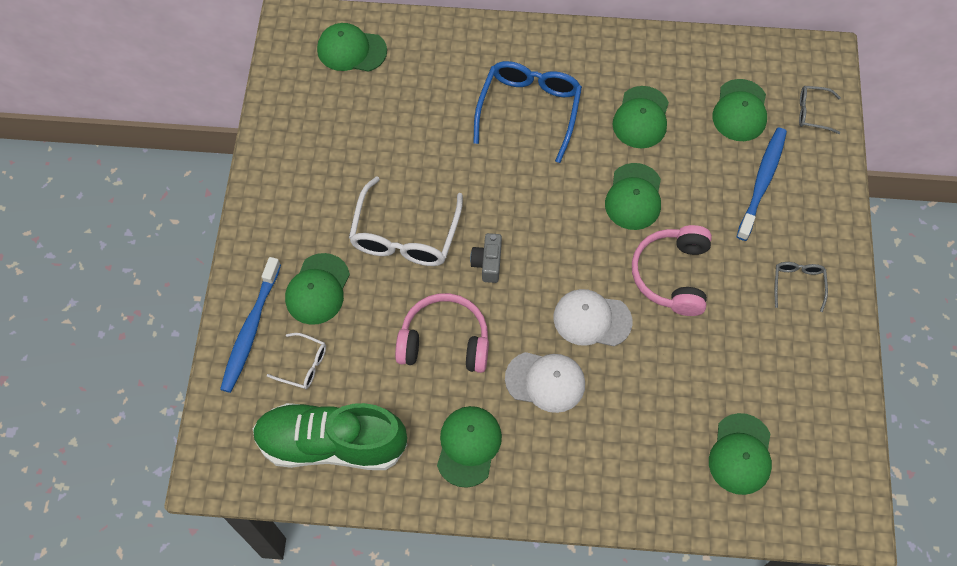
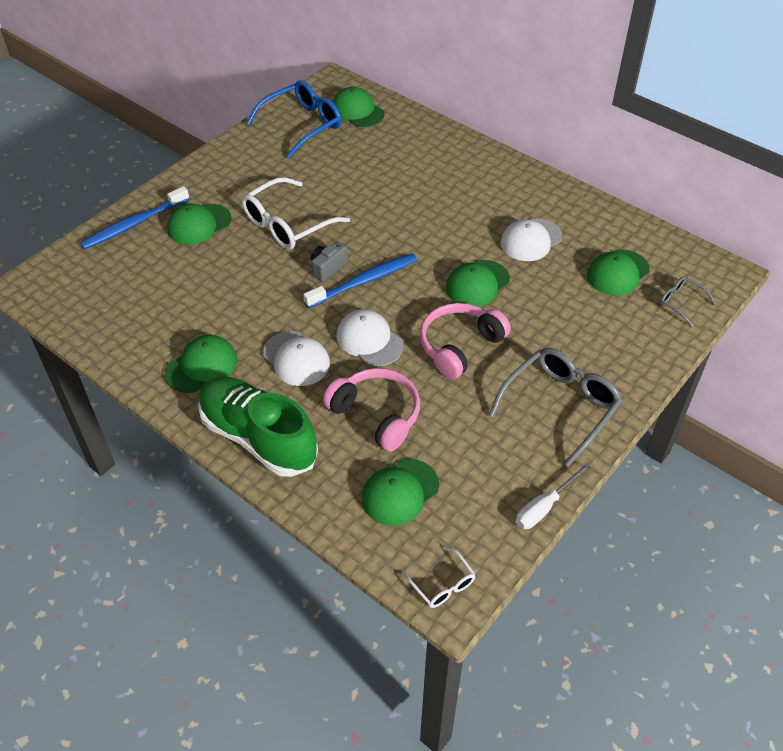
camera: 35 degrees right, 15 degrees down
green shoe [253,403,407,470] -> green shoe moved to [198,377,318,477]
white glasses [266,333,326,389] -> white glasses moved to [402,546,476,608]
pink headphones [395,293,489,373] -> pink headphones moved to [323,368,420,452]
blue glasses [473,61,582,163] -> blue glasses moved to [246,80,341,158]
green cap [613,86,669,148] -> white cap [500,218,562,261]
blue toothbrush [737,128,787,241] -> blue toothbrush moved to [303,253,417,308]
grey glasses [775,262,828,312] -> grey glasses [489,348,622,467], size x2.01
none -> white screwdriver [516,463,591,529]

